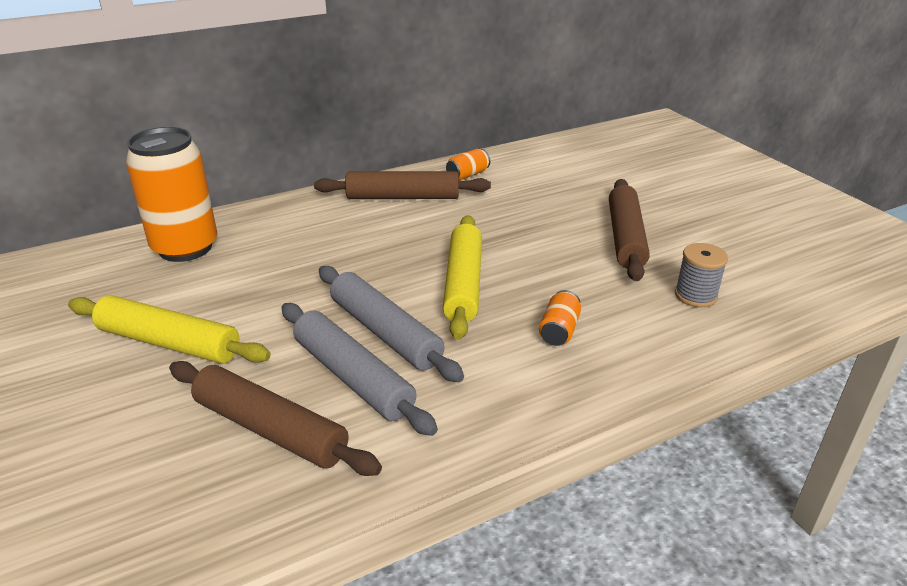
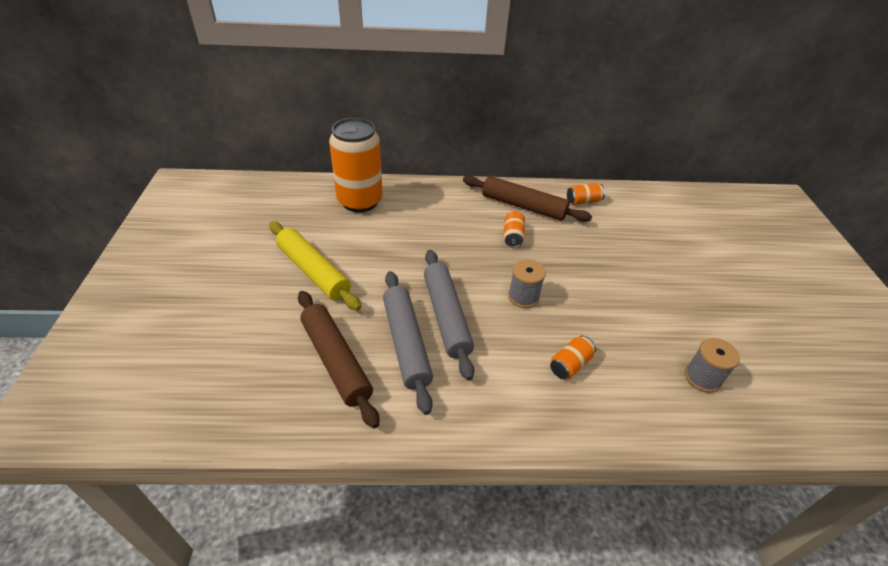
camera: 25 degrees right, 10 degrees up
yellow rolling pin [443,215,482,340] -> grey spool [508,259,546,308]
brown rolling pin [609,179,650,281] -> none
none -> orange can [503,211,525,248]

